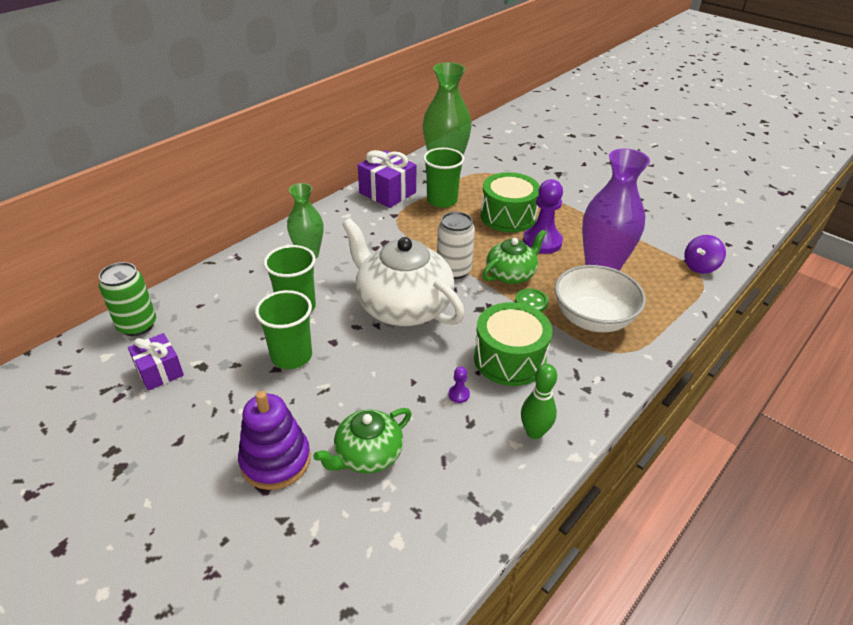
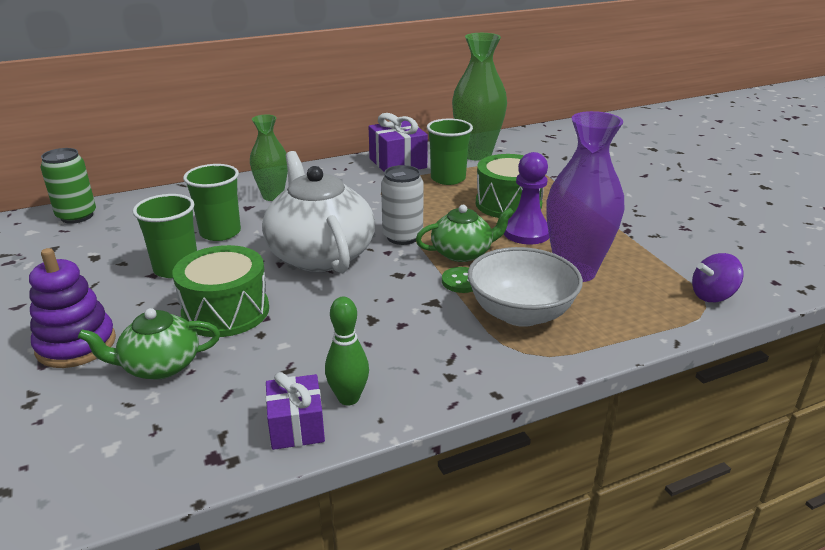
camera: 25 degrees right, 10 degrees down
purple gift [128,333,184,391] -> purple gift moved to [266,372,325,450]
purple pawn [448,366,470,403] -> none
green drum [474,302,553,386] -> green drum moved to [172,245,269,337]

